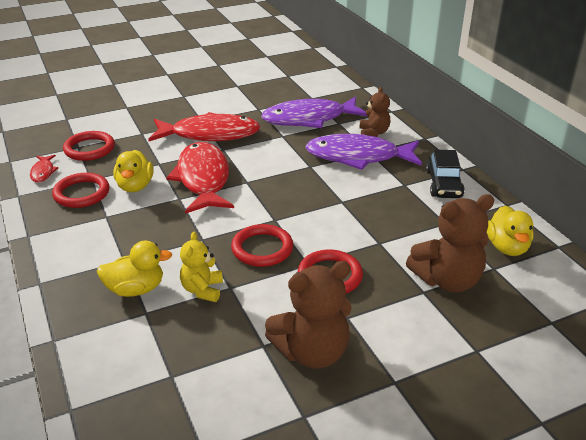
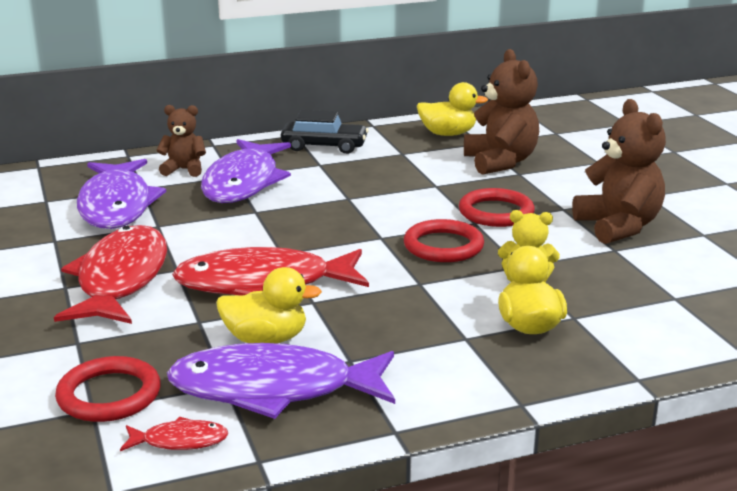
camera: 85 degrees left, 10 degrees down
red ring [52,173,110,208] -> purple fish [167,343,395,419]

